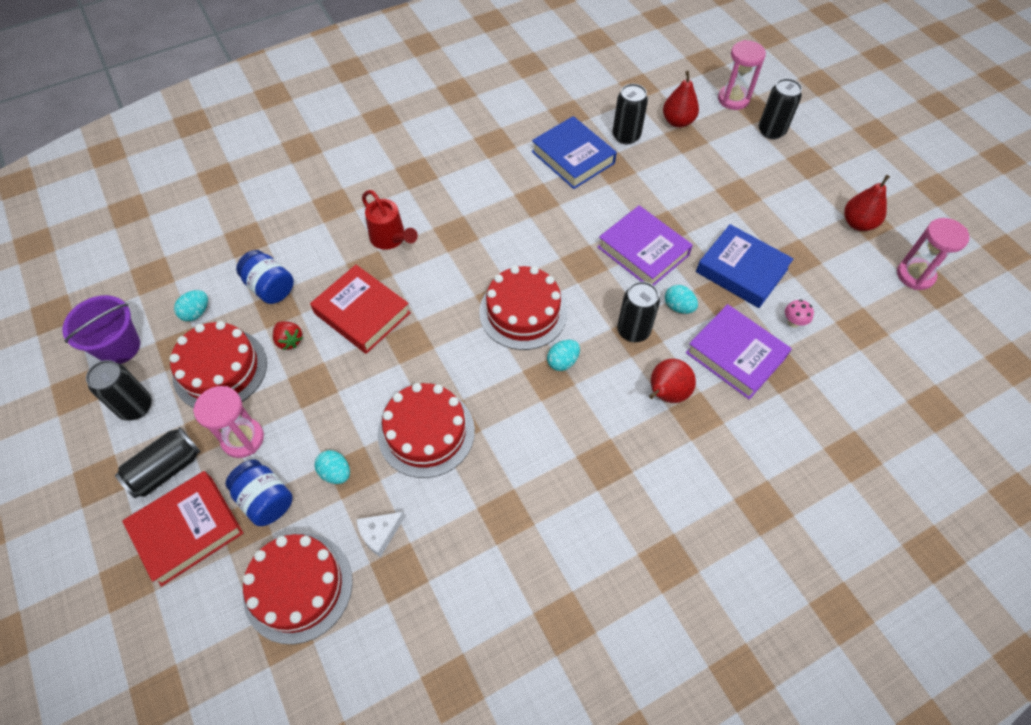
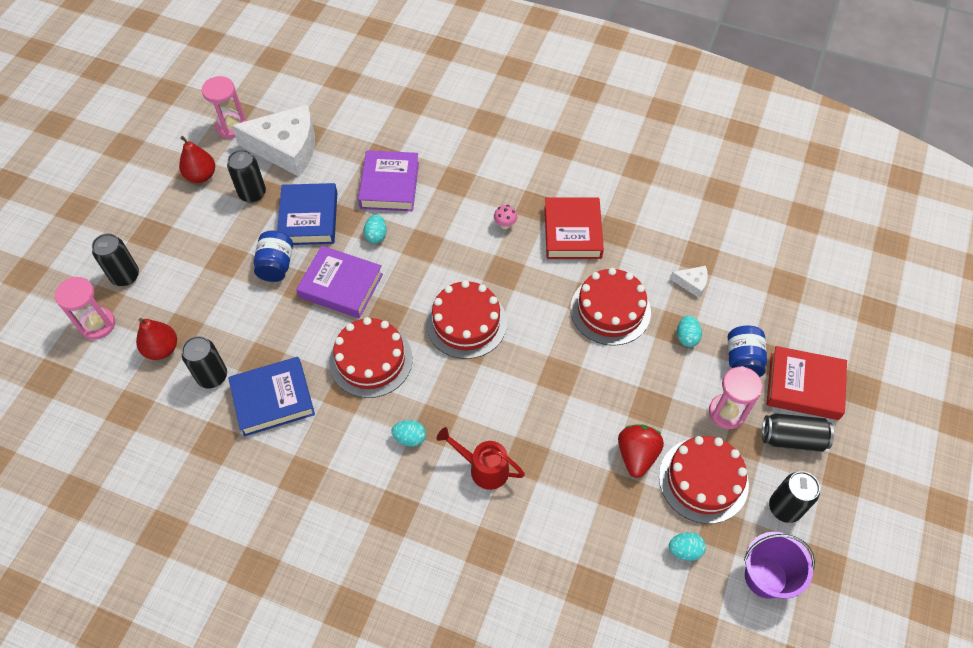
camera: 130 degrees left, 0 degrees up
blue jar [236,250,294,304] -> blue jar moved to [254,231,293,282]
red cake [243,534,353,644] -> red cake moved to [329,317,413,398]
red strawberry [273,321,303,350] -> red strawberry [618,424,664,478], size x1.60
red book [310,265,411,354] -> red book moved to [545,197,604,259]
red watering can [362,190,418,250] -> red watering can turned 75 degrees counterclockwise [437,427,525,490]
blue book [532,116,617,189] -> blue book turned 60 degrees clockwise [228,357,315,437]
turquoise egg [547,340,580,371] -> turquoise egg moved to [391,420,426,447]
purple book [598,205,693,285] -> purple book turned 75 degrees counterclockwise [296,246,383,318]
black can [617,281,660,342] -> black can moved to [227,149,266,203]
red pear [649,359,696,403] -> none
pink mushroom [785,299,814,328] -> pink mushroom moved to [494,205,517,229]
none -> white cheese [232,105,315,177]

